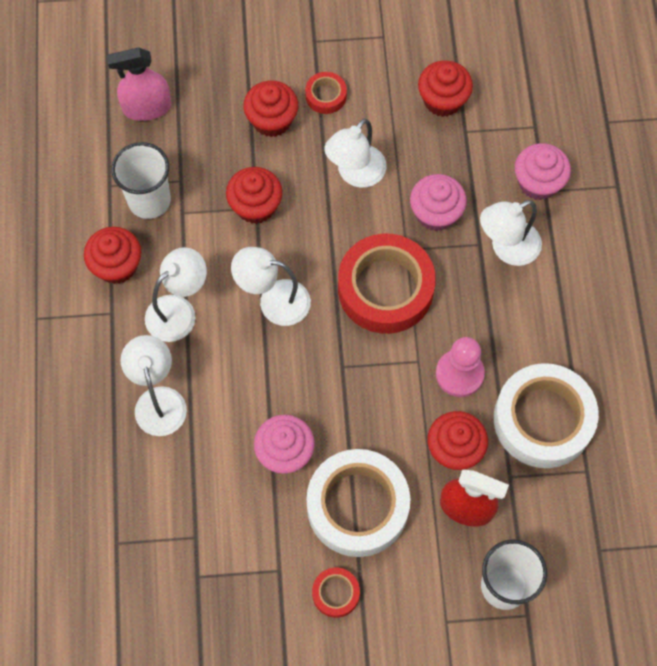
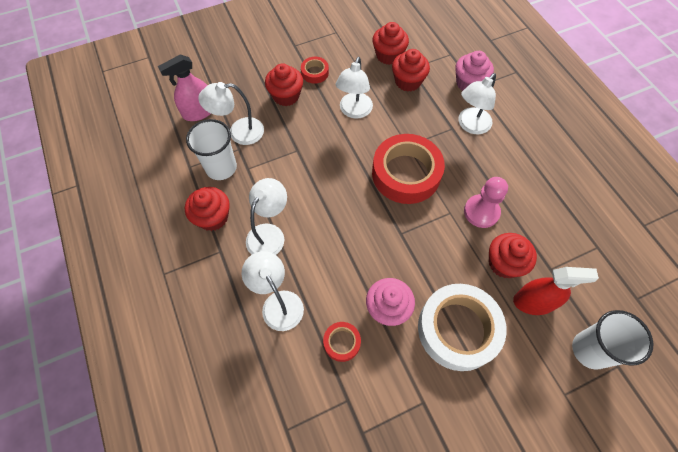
camera: 20 degrees left, 5 degrees down
red cupcake [226,167,283,224] -> red cupcake moved to [392,49,430,92]
white lamp [231,247,311,326] -> white lamp moved to [198,82,264,145]
red tape [312,567,360,618] -> red tape moved to [323,322,361,362]
pink cupcake [410,174,467,231] -> none
white tape [494,363,599,468] -> none

